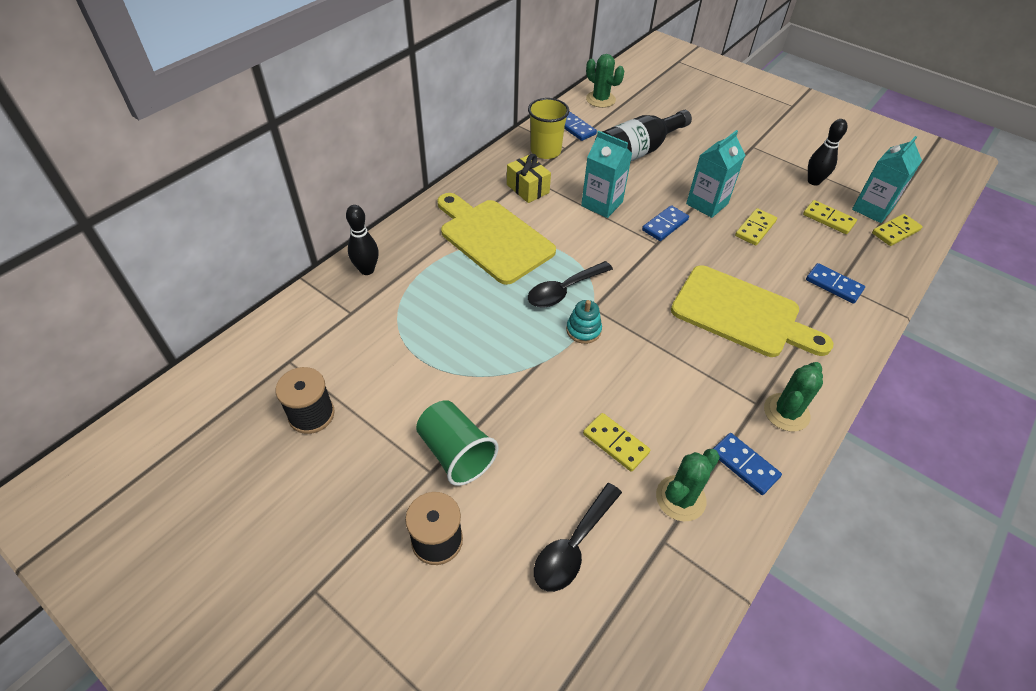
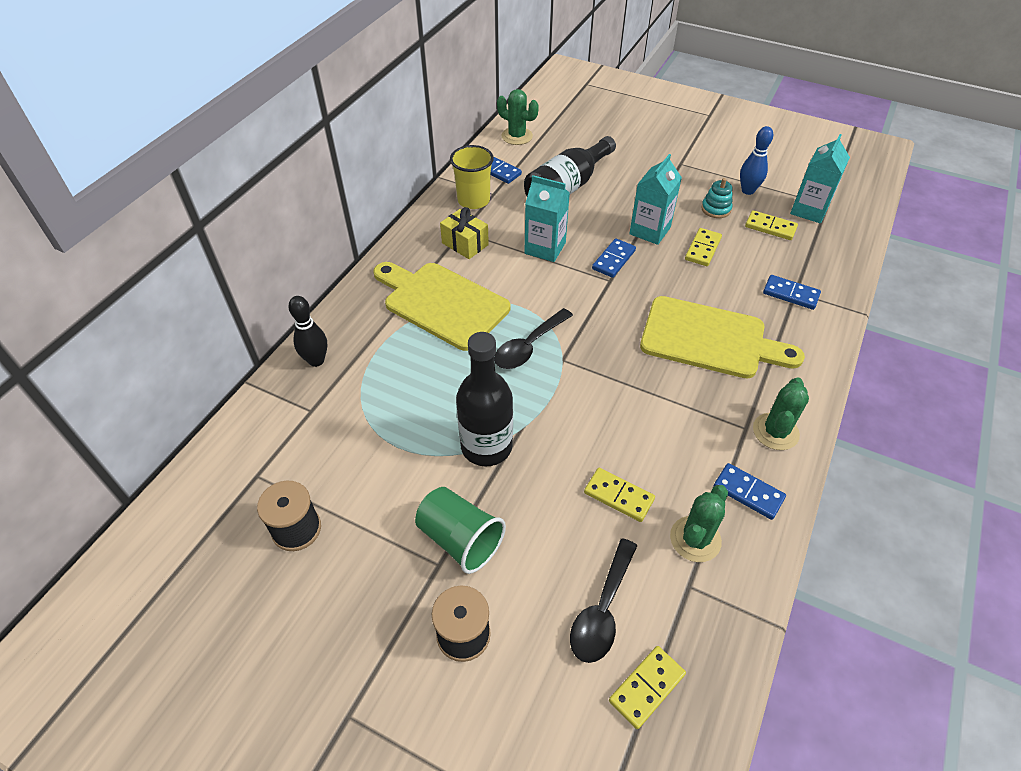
camera: 10 degrees left, 0 degrees up
turquoise stacking toy [566,300,602,344] -> turquoise stacking toy moved to [701,178,733,218]
black bowling pin [808,119,847,185] -> blue bowling pin [740,126,773,195]
yellow domino [872,214,923,246] -> yellow domino moved to [609,646,686,729]
none -> black bottle [456,332,513,467]

